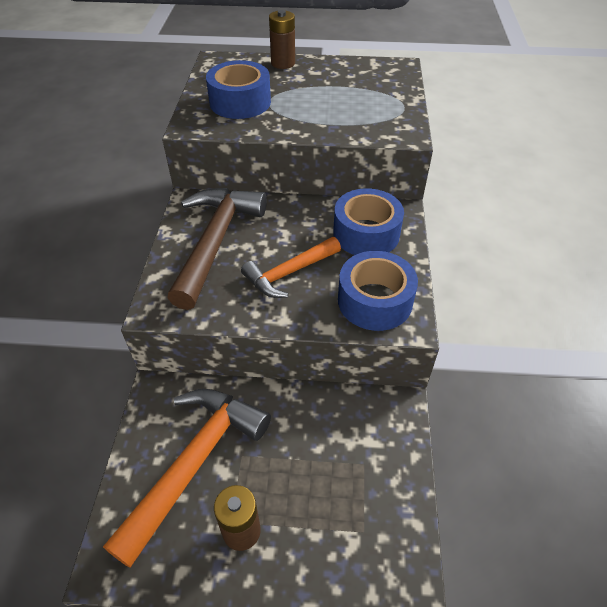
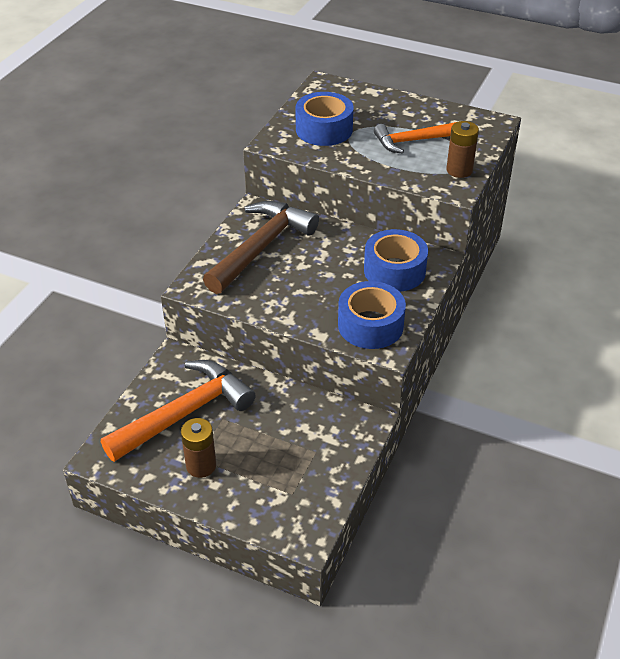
camera: 20 degrees right, 5 degrees down
orange hammer [241,237,341,298] -> orange hammer moved to [374,122,456,154]
brown battery [269,10,295,69] -> brown battery moved to [446,121,479,178]

